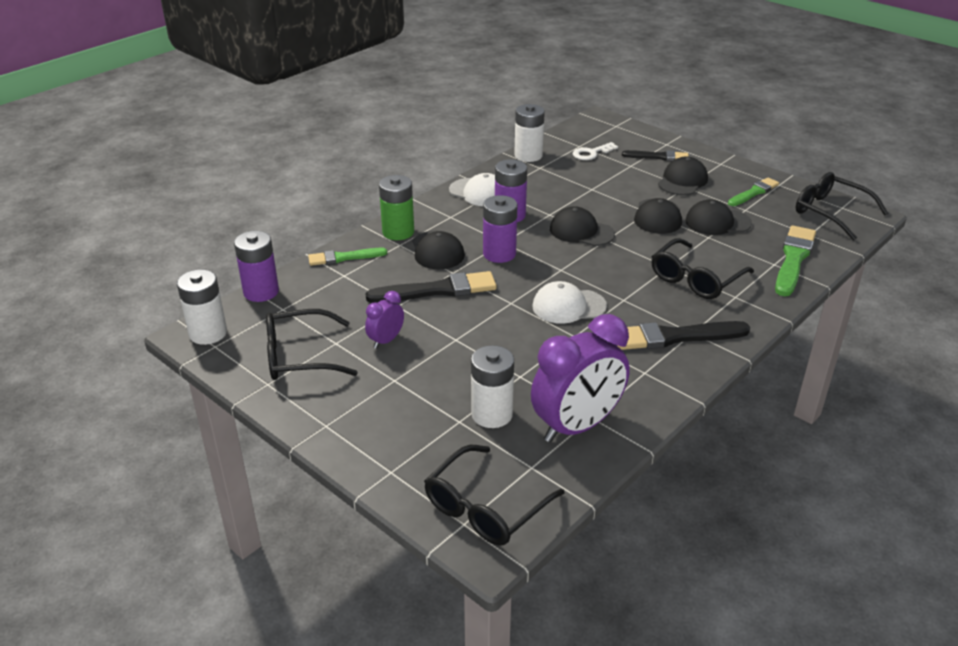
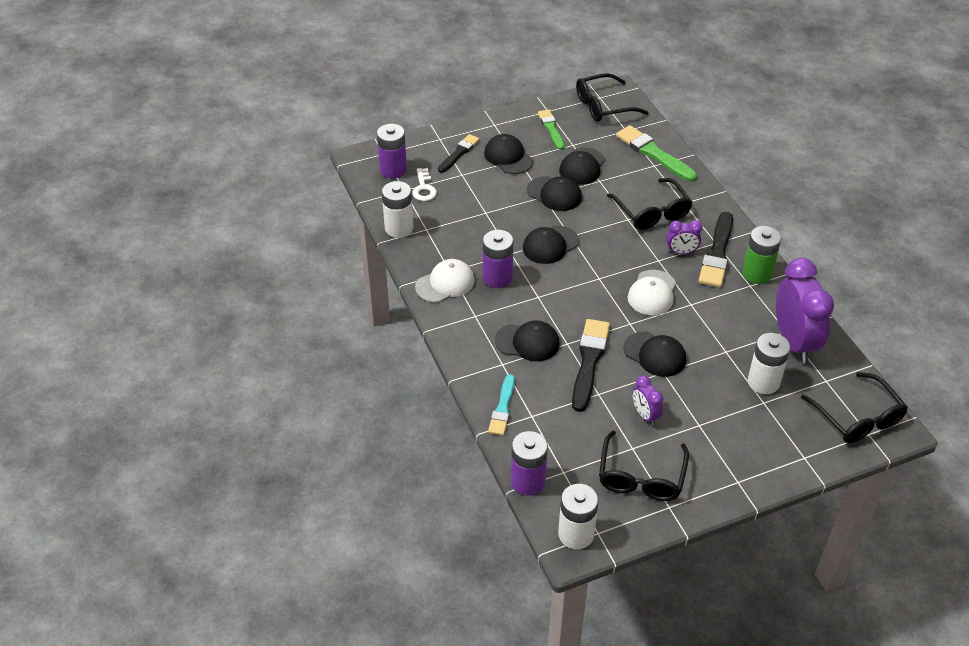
camera: 65 degrees left, 10 degrees up
green brush [308,248,387,266] -> turquoise brush [488,374,515,435]
green battery [379,175,414,240] -> green battery moved to [742,226,782,284]
purple battery [483,195,517,263] -> purple battery moved to [377,124,407,178]
none -> black cap [624,332,686,377]
none -> purple clock [667,220,703,254]

